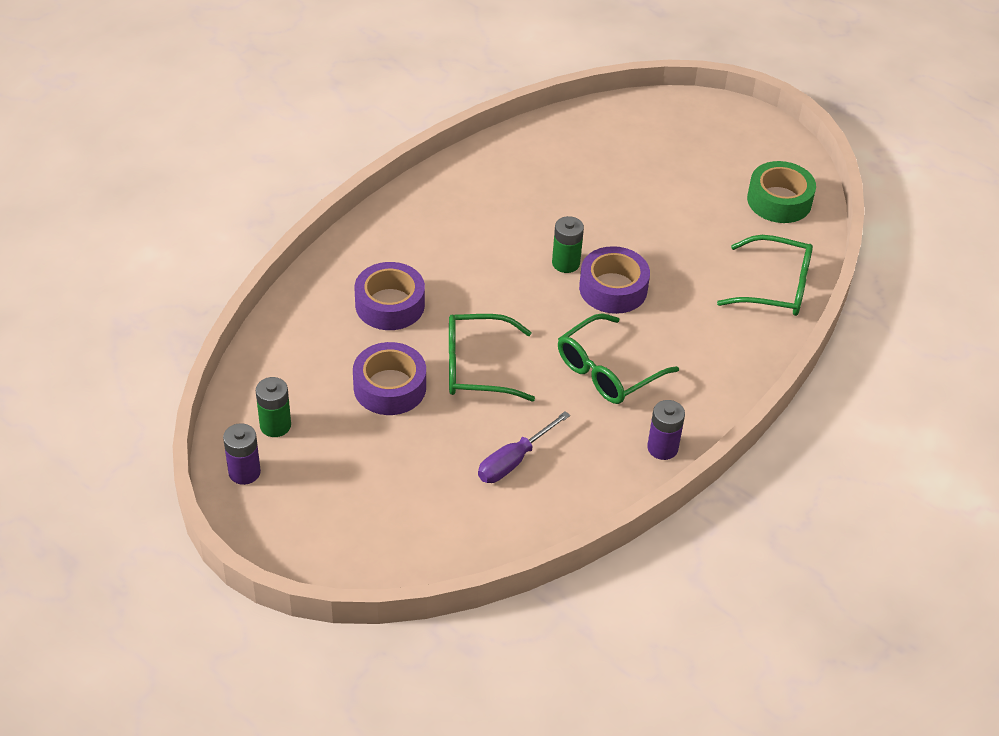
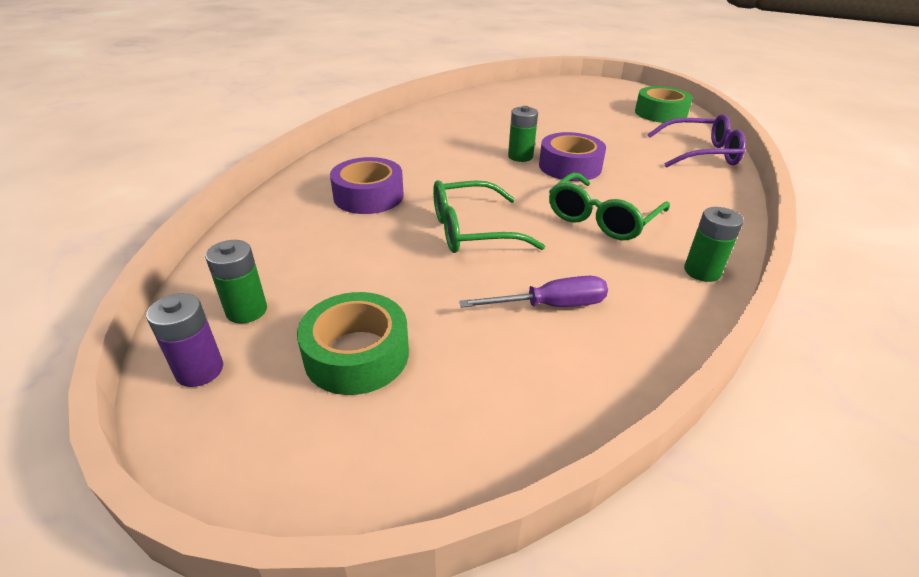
camera: 10 degrees left, 10 degrees down
purple tape [353,342,426,415] -> none
purple screwdriver [478,411,570,483] -> purple screwdriver turned 135 degrees counterclockwise [459,276,608,308]
purple battery [647,400,685,460] -> green battery [684,207,744,282]
green glasses [717,235,813,316] -> purple glasses [647,114,746,168]
none -> green tape [297,292,409,395]

